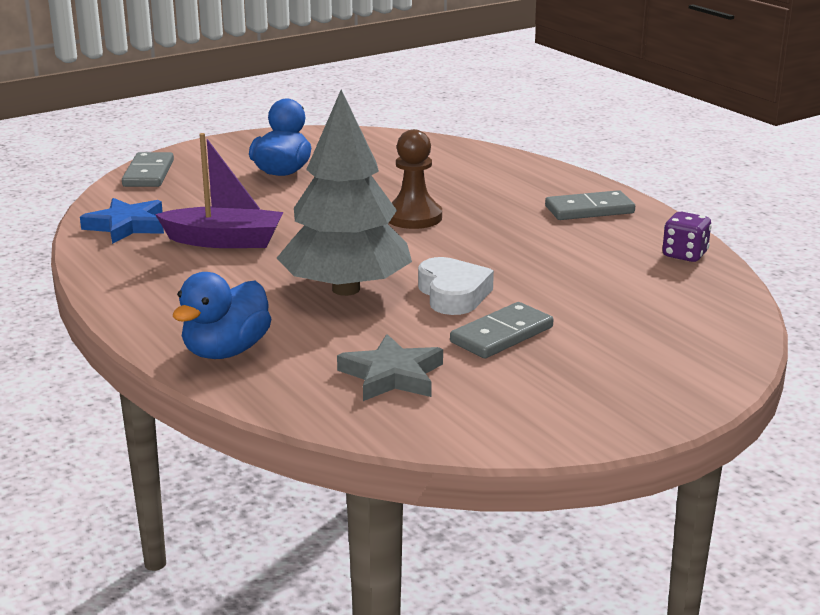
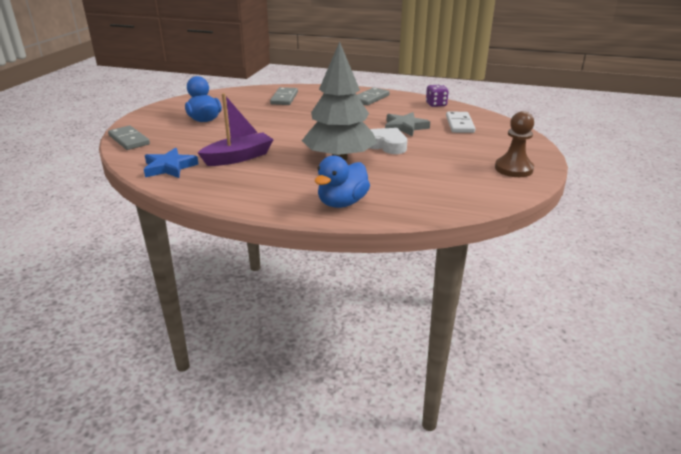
camera: 40 degrees left, 5 degrees up
blue duck [173,272,271,359] -> blue duck turned 45 degrees clockwise [315,155,370,208]
grey star [337,334,443,401] -> grey star moved to [385,112,430,137]
brown pawn [389,129,442,229] -> brown pawn moved to [495,111,534,177]
grey domino [450,302,553,358] -> grey domino moved to [270,87,298,105]
none -> white domino [446,112,476,133]

